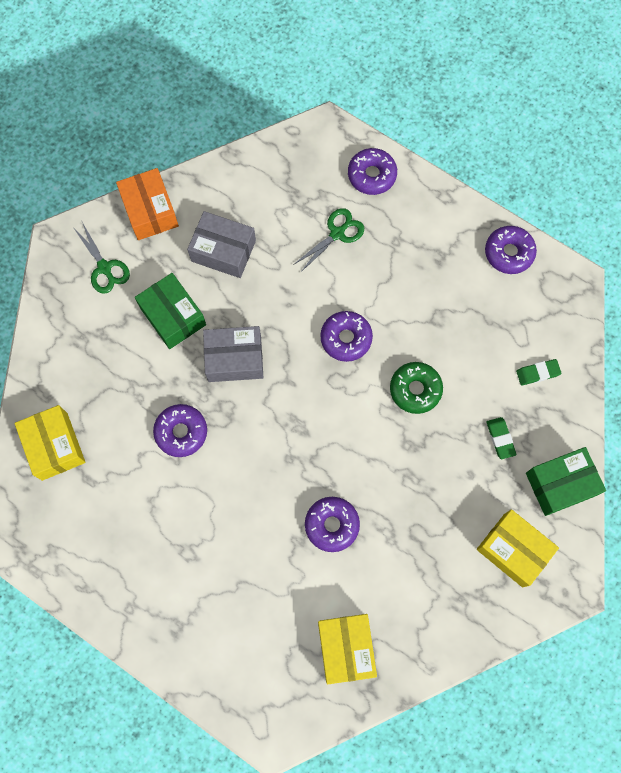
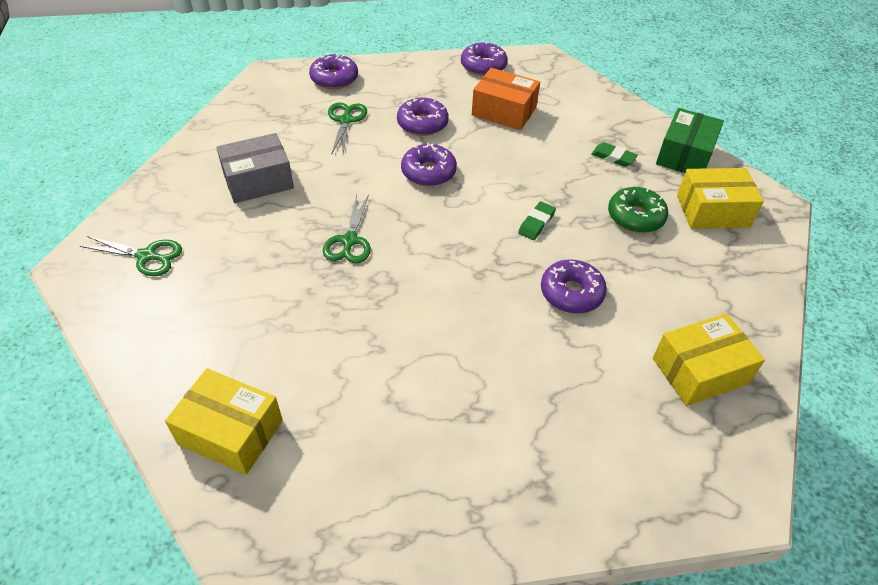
camera: 45 degrees left, 25 degrees down
orange box [116,168,179,240] -> orange box moved to [472,68,540,130]
green box [135,273,206,349] -> none
purple donut [153,404,207,457] -> purple donut moved to [397,98,449,136]
grey box [203,326,263,382] -> green scissors [323,194,371,263]
yellow box [318,614,377,684] -> yellow box turned 60 degrees counterclockwise [653,313,765,406]
green donut [390,362,443,414] -> green donut moved to [608,187,668,233]
green eraser [516,359,562,385] -> green eraser moved to [518,201,556,240]

